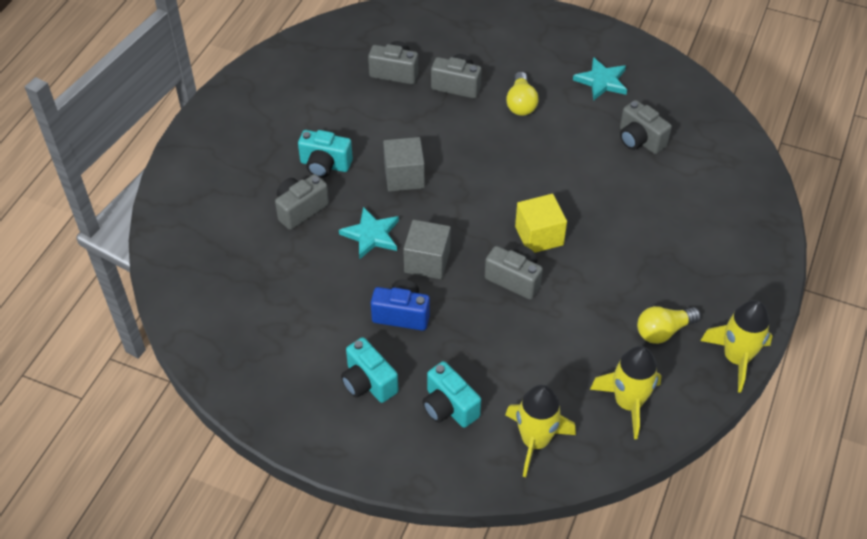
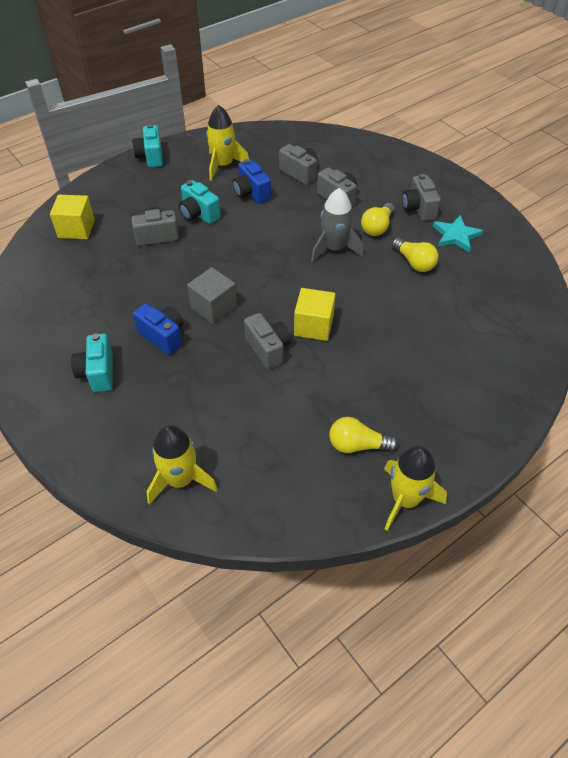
camera: 30 degrees right, 0 degrees up
turquoise star [339,207,399,259] -> none
grey cube [383,137,425,192] -> none
turquoise camera [422,361,481,428] -> turquoise camera moved to [132,124,163,168]
yellow rocket [590,346,661,439] -> yellow rocket moved to [206,105,249,181]
grey camera [620,100,672,154] -> grey camera moved to [402,174,441,221]
none -> yellow cube [50,195,95,239]
none -> blue camera [233,159,271,204]
none -> grey rocket [311,188,364,262]
none -> yellow light bulb [392,238,439,272]

